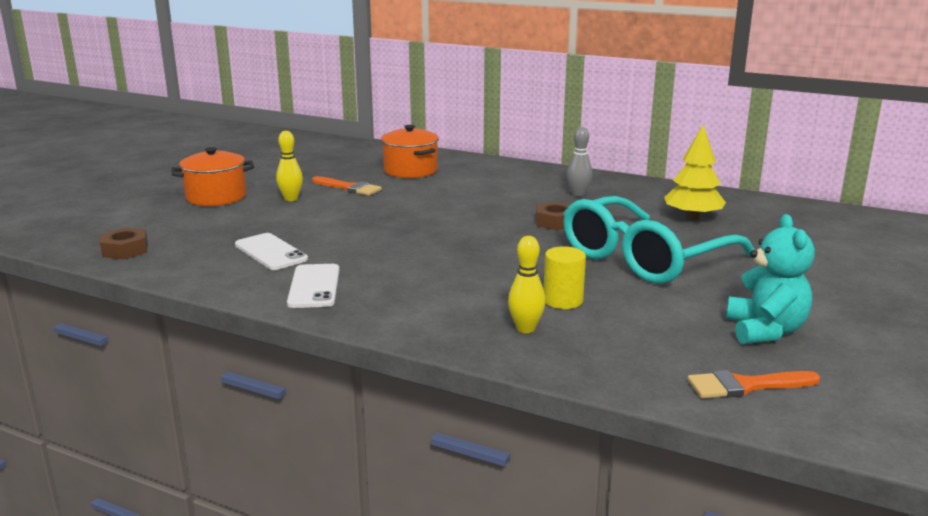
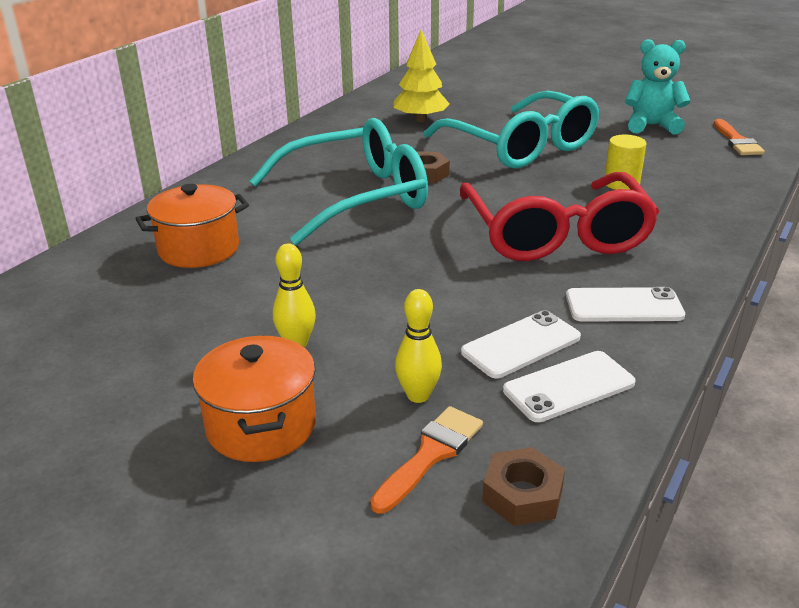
camera: 85 degrees left, 10 degrees up
orange brush [312,176,382,196] -> orange brush moved to [370,406,483,514]
yellow bowling pin [508,236,545,333] -> yellow bowling pin moved to [395,289,442,403]
grey bowling pin [566,127,592,197] -> none
none -> turquoise glasses [250,118,428,245]
none -> red glasses [460,172,659,261]
none -> white phone [503,351,636,422]

